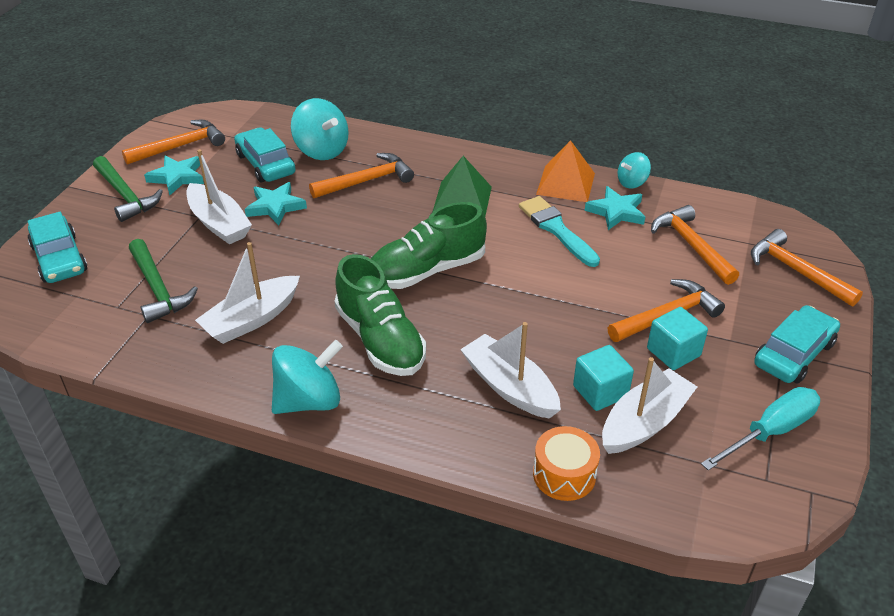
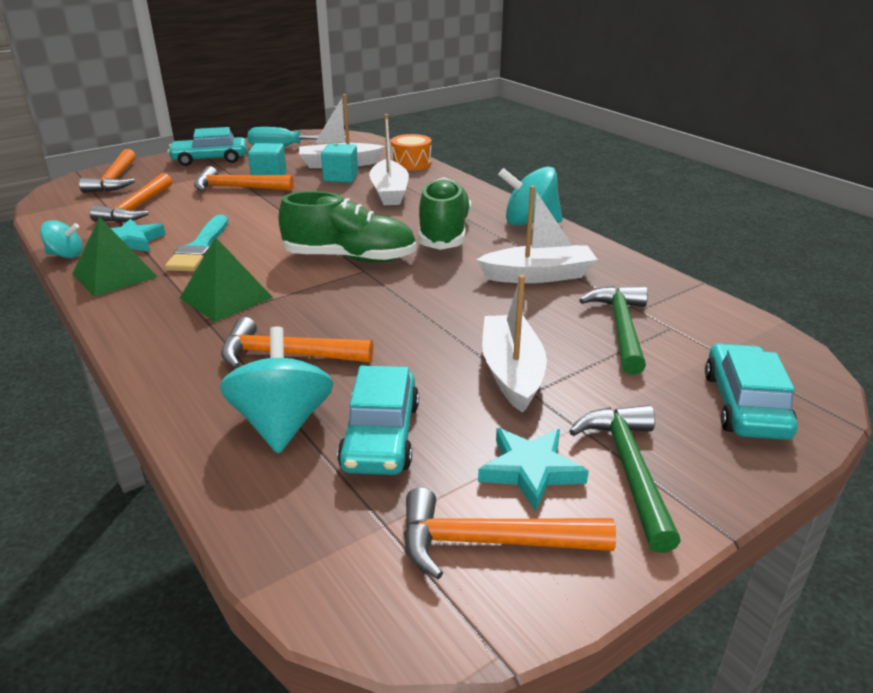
camera: 145 degrees left, 10 degrees down
turquoise star [245,182,307,225] -> none
orange pyramid [536,140,595,202] -> green pyramid [72,217,158,297]

